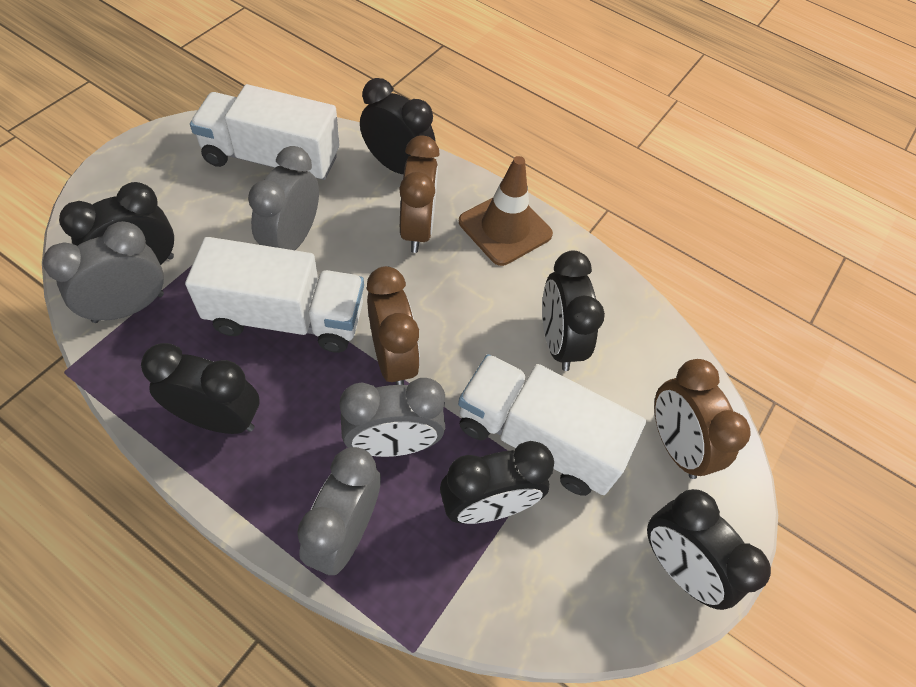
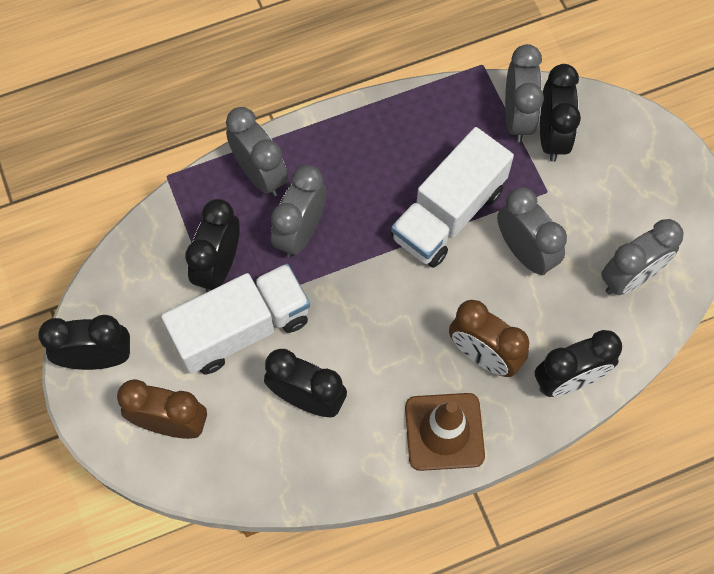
camera: 130 degrees right, 10 degrees up
black clock [141,343,259,434] -> none
white truck [190,84,339,180] -> grey clock [601,219,684,295]
brown clock [367,266,420,385] -> none

